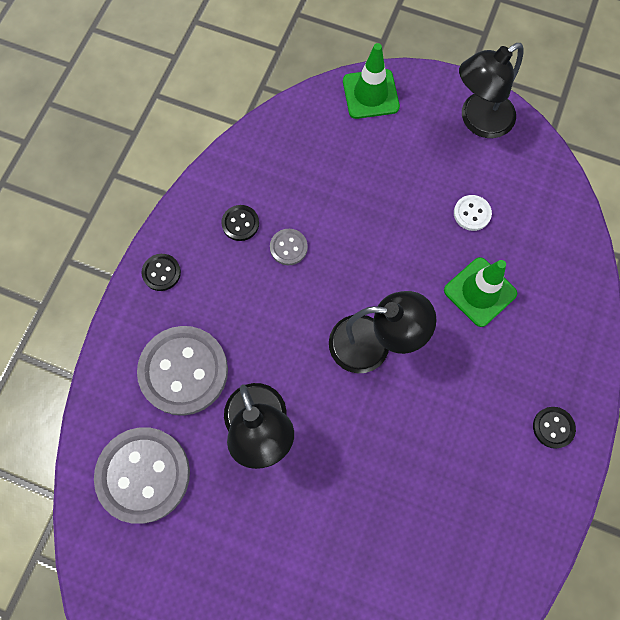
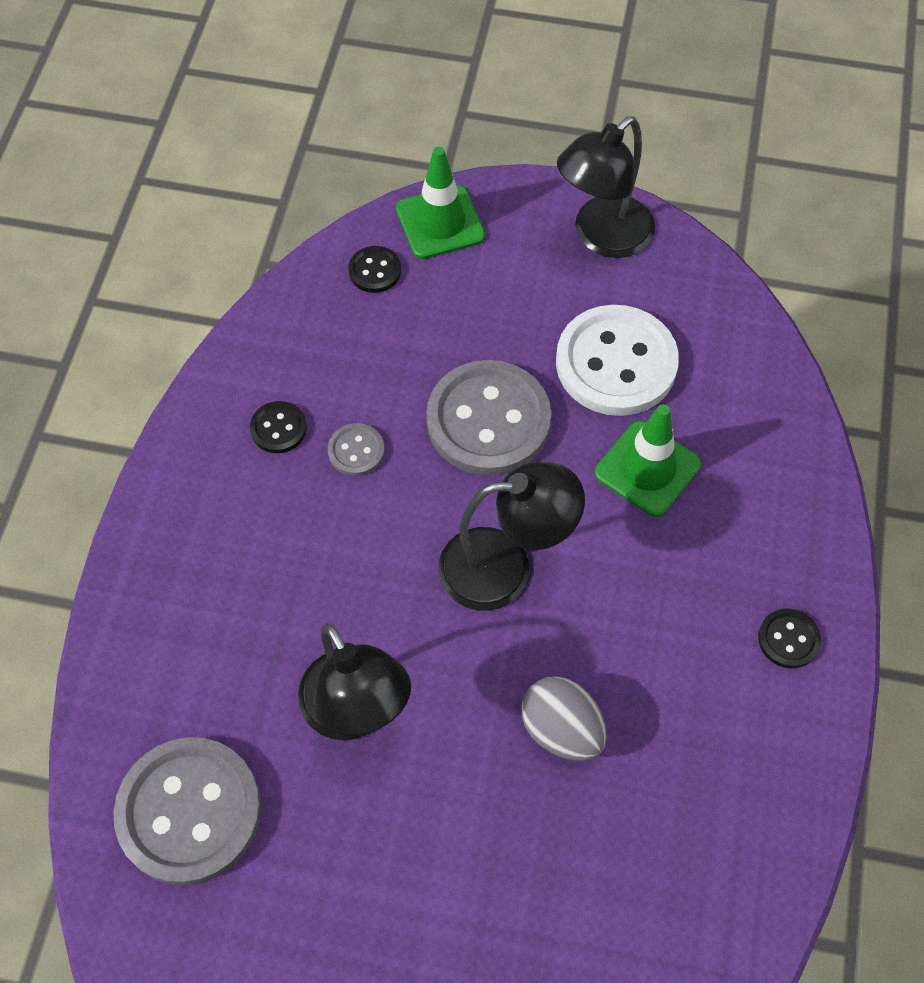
camera: 10 degrees left, 10 degrees down
grey button [137,326,228,416] -> grey button moved to [426,360,551,476]
black button [141,254,181,291] -> black button moved to [348,246,401,293]
white button [454,195,492,231] -> white button [556,305,679,416], size x2.22
none -> grey egg [522,676,607,761]

